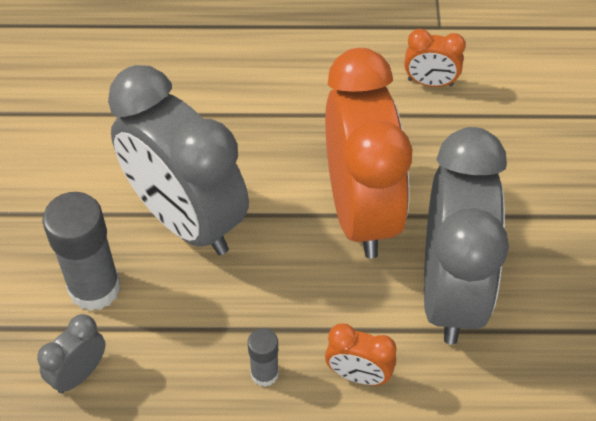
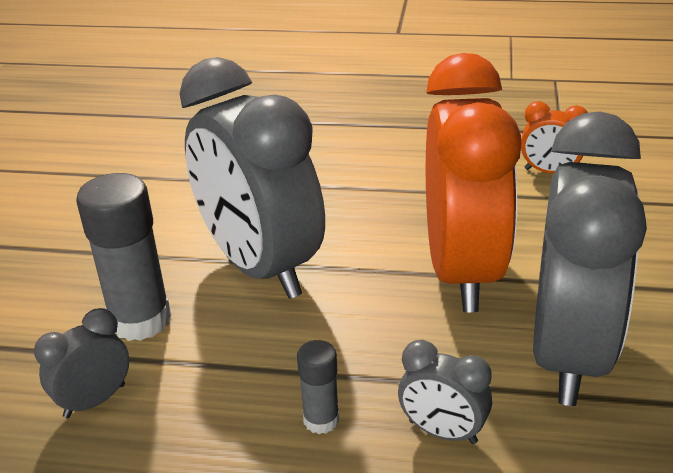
camera: 10 degrees right, 20 degrees down
orange clock [325,323,396,385] -> grey clock [398,340,492,444]

